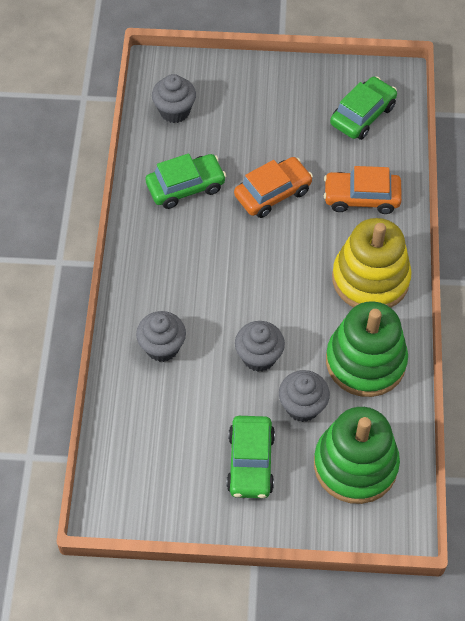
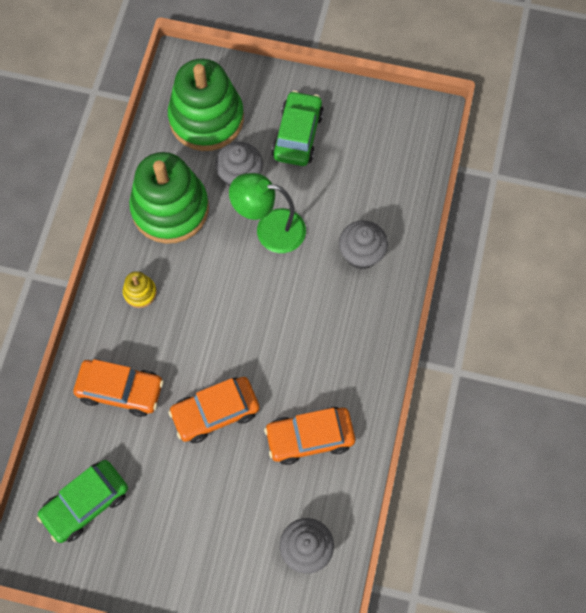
camera: 170 degrees left, 10 degrees up
green car [146,154,226,209] -> orange car [264,407,355,465]
grey cupcake [235,321,285,372] -> green lamp [229,173,306,253]
yellow stacking toy [332,218,412,307] -> yellow stacking toy [123,271,157,308], size x0.42

